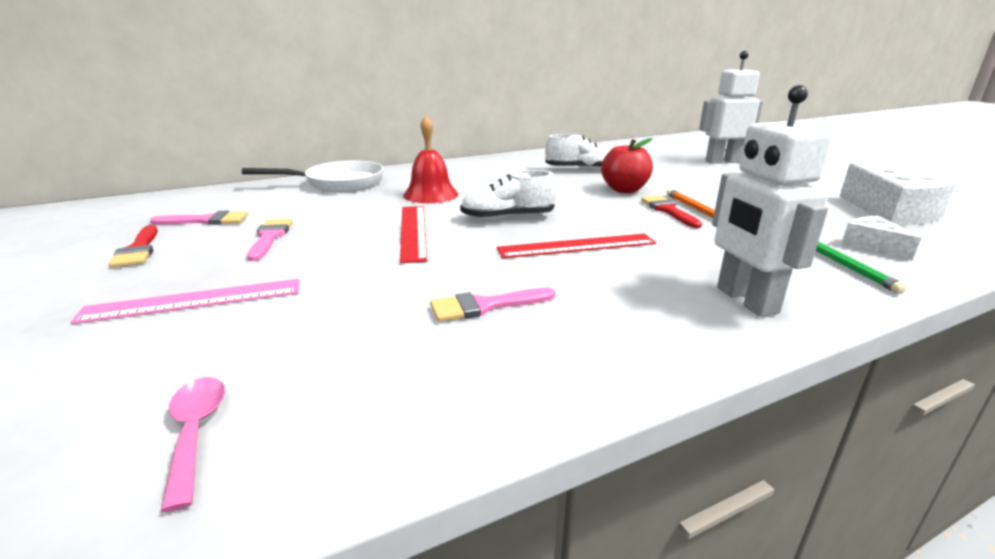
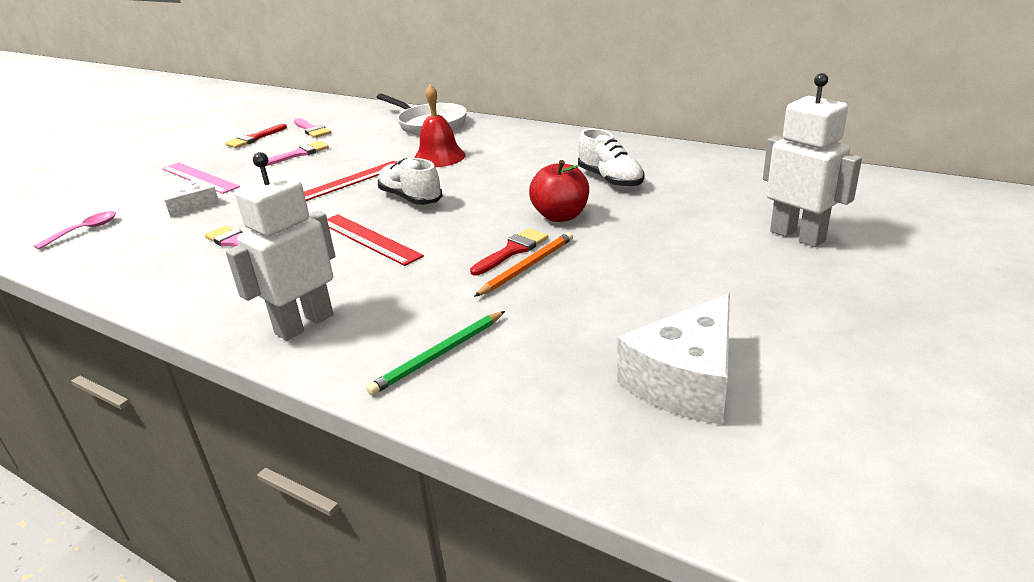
camera: 60 degrees right, 5 degrees up
white cheese [841,216,921,261] -> white cheese moved to [165,180,220,218]

